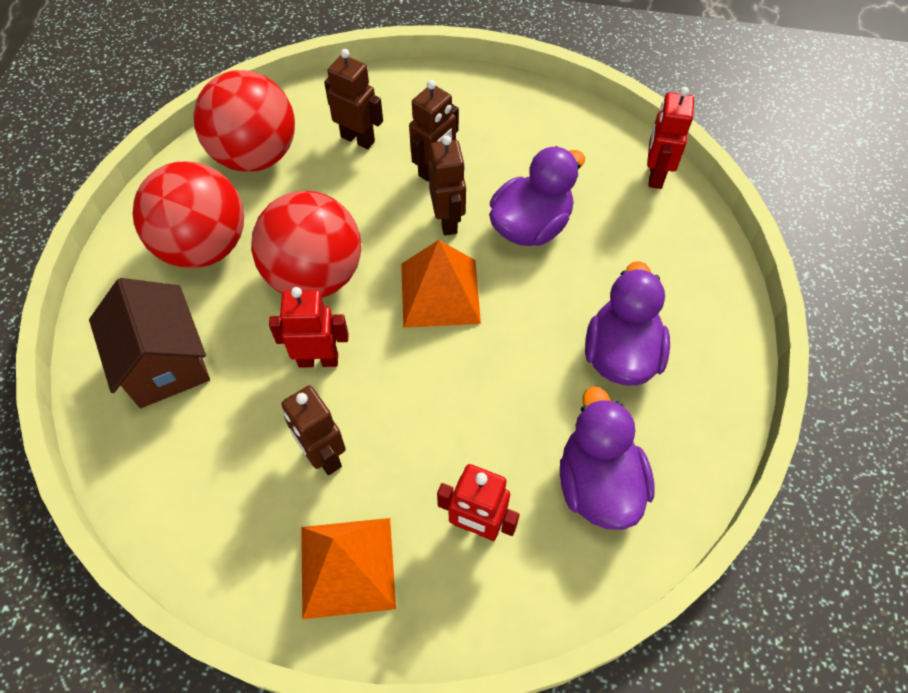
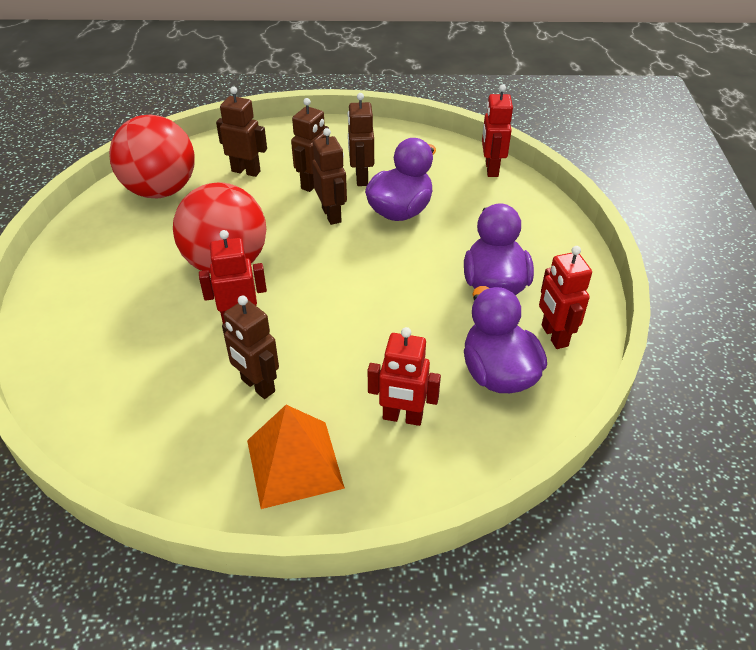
camera: 10 degrees left, 15 degrees down
brown house [89,278,210,408] -> none
red ball [133,161,244,268] -> none
orange pyramid [401,240,481,328] -> none
none -> brown robot [347,93,374,186]
none -> red robot [539,246,592,349]

